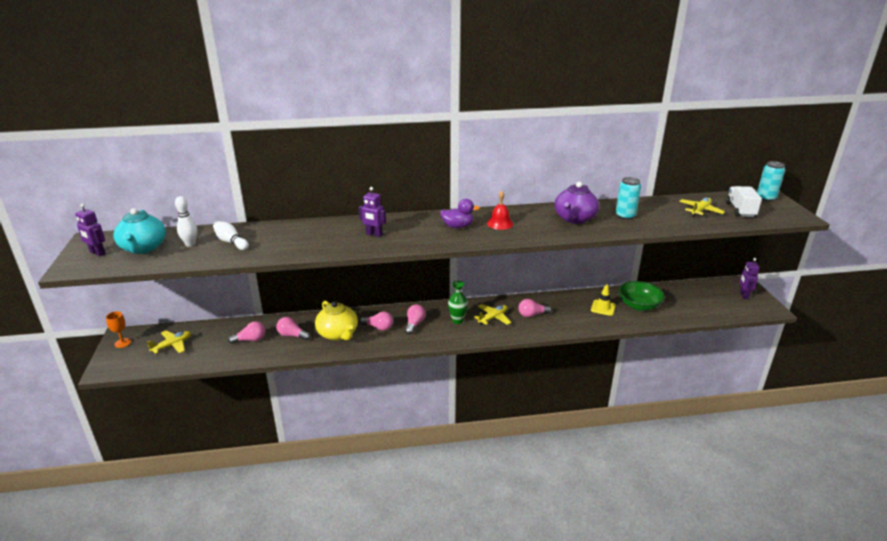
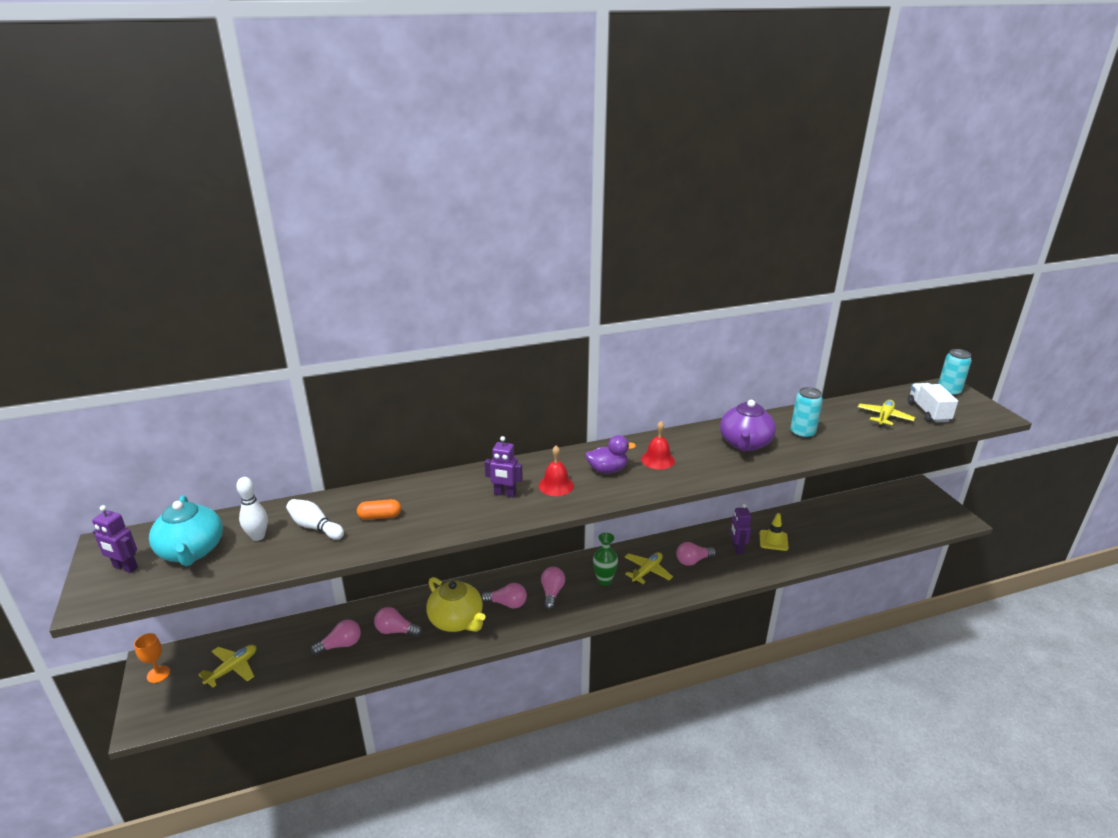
camera: 10 degrees left, 0 degrees up
green bowl [619,281,665,311] -> none
purple robot [739,258,760,299] -> purple robot moved to [730,504,751,554]
none -> orange capsule [357,499,401,520]
none -> red bell [539,446,574,496]

